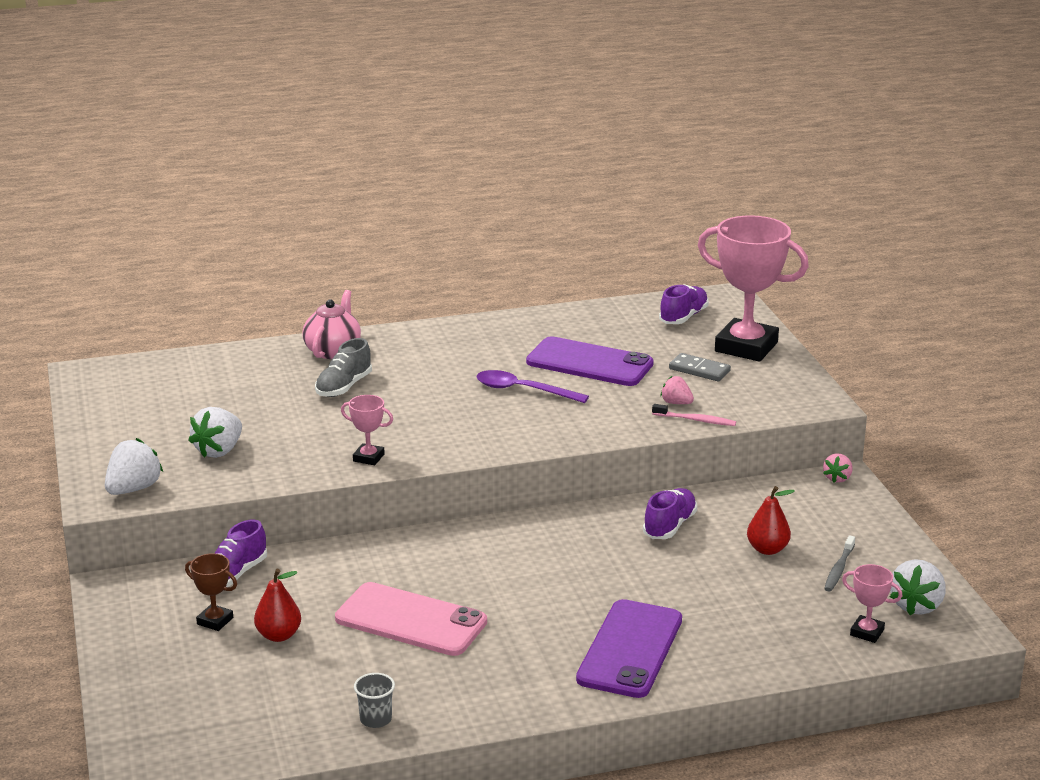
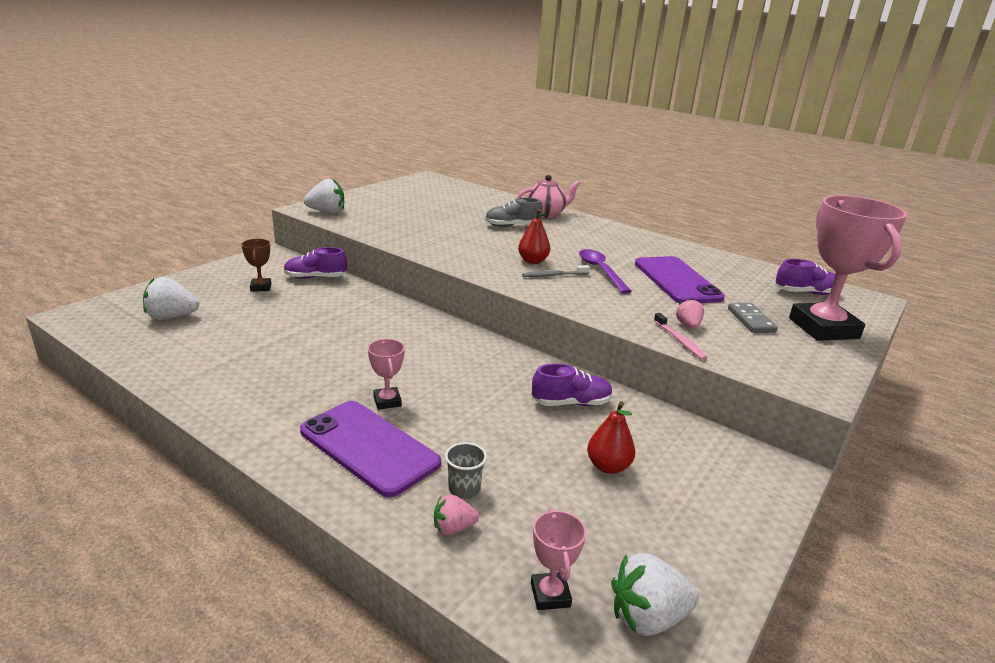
camera: 50 degrees right, 0 degrees up
white strawberry [188,407,242,458] -> white strawberry moved to [143,277,199,320]
red pear [254,569,301,642] -> red pear moved to [518,209,550,264]
pink phone [335,582,487,656] -> none
pink trophy [341,395,393,465] -> pink trophy moved to [368,339,405,410]
grey cup [354,673,395,728] -> grey cup moved to [445,442,487,499]
purple phone [576,599,682,698] -> purple phone turned 60 degrees clockwise [300,401,441,497]
pink strawberry [823,453,852,483] -> pink strawberry moved to [434,494,479,535]
grey toothbrush [824,535,855,592] -> grey toothbrush moved to [522,265,590,277]

